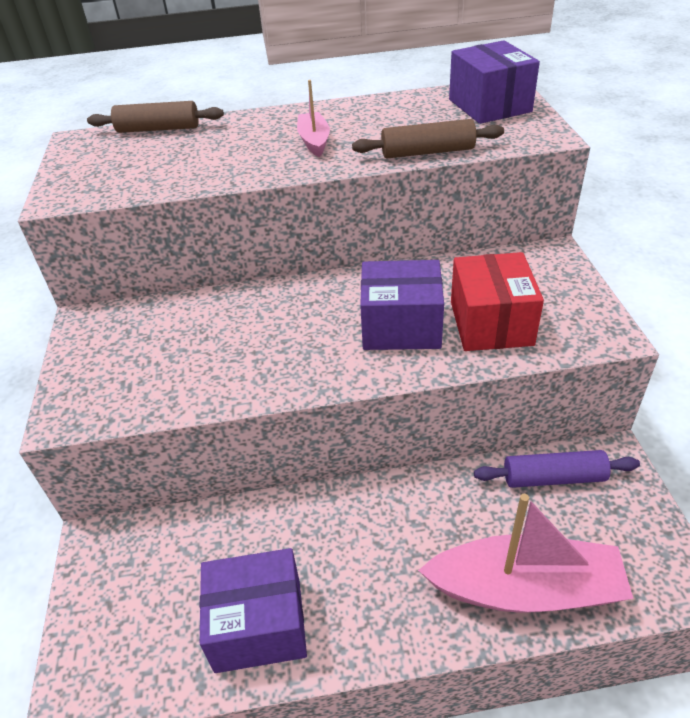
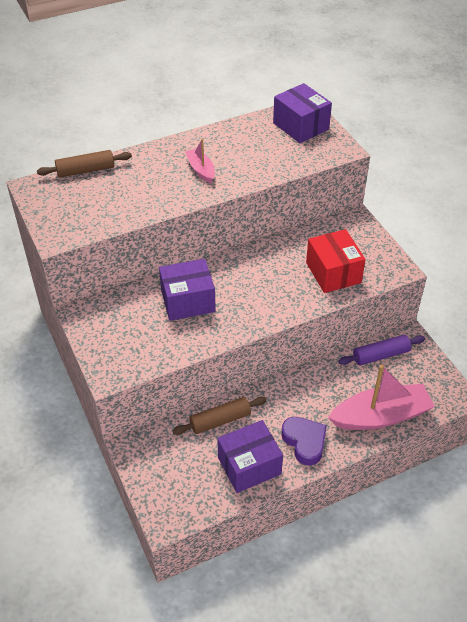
camera: 20 degrees left, 5 degrees up
brown rolling pin [352,119,504,158] -> brown rolling pin moved to [172,397,267,435]
purple box [360,260,444,350] -> purple box moved to [159,259,216,321]
none -> purple heart [281,417,327,465]

